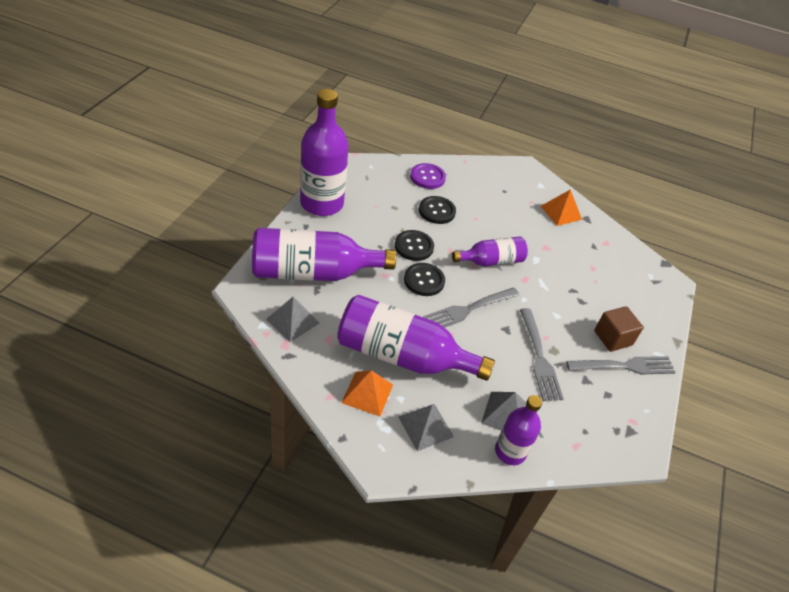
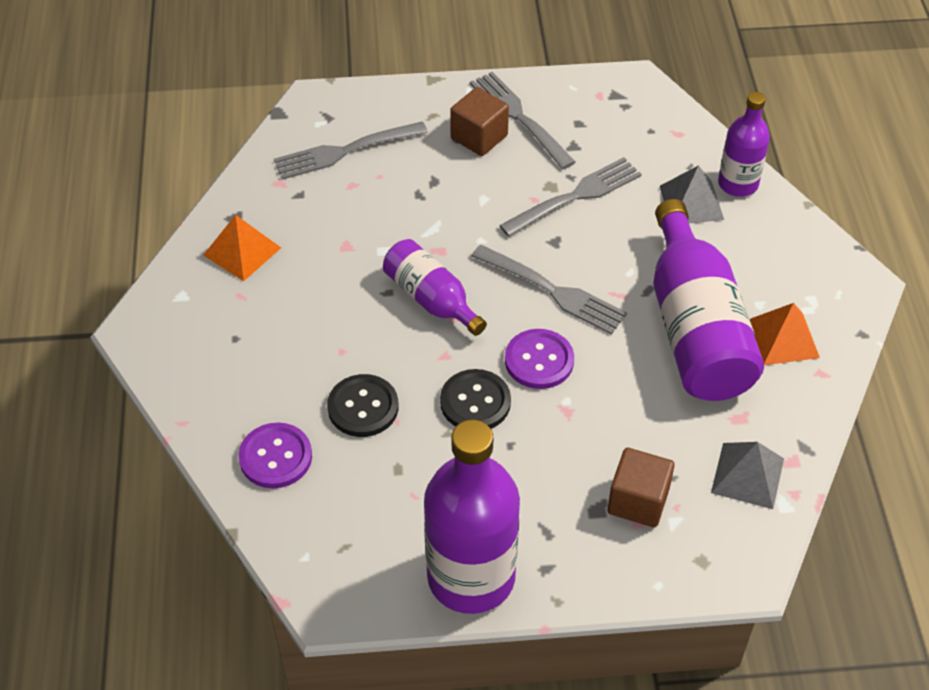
camera: 110 degrees left, 5 degrees up
purple bottle [252,228,396,281] -> brown cube [608,448,675,527]
grey pyramid [399,404,454,451] -> none
black button [404,263,445,296] -> purple button [505,329,574,389]
none -> grey fork [274,121,428,180]

